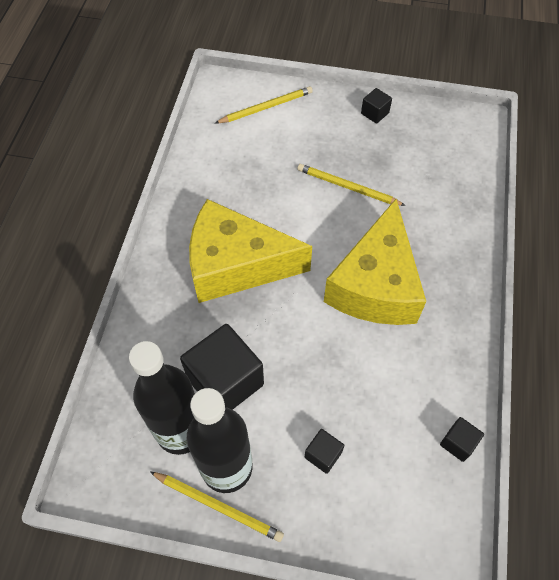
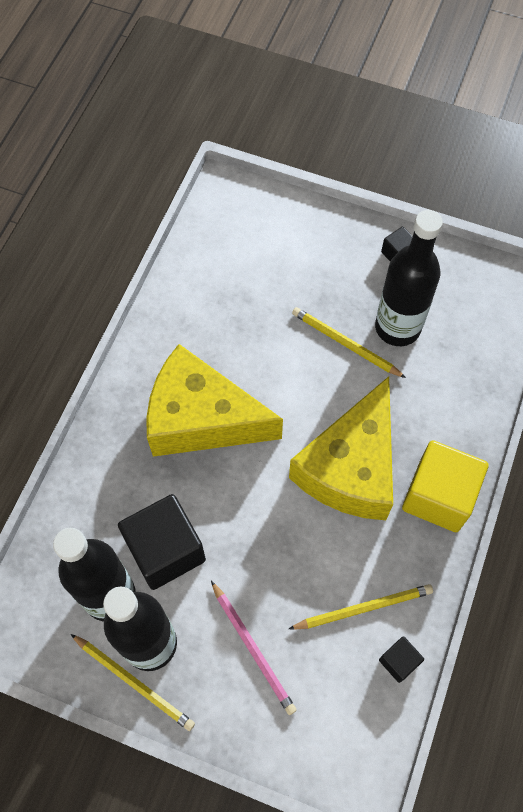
camera: 10 degrees right, 5 degrees up
yellow pencil [215,86,313,123] -> yellow pencil moved to [289,584,433,630]
black cube [305,429,344,474] -> pink pencil [211,581,297,715]
none -> black bottle [375,210,443,346]
none -> yellow cube [402,440,489,532]

